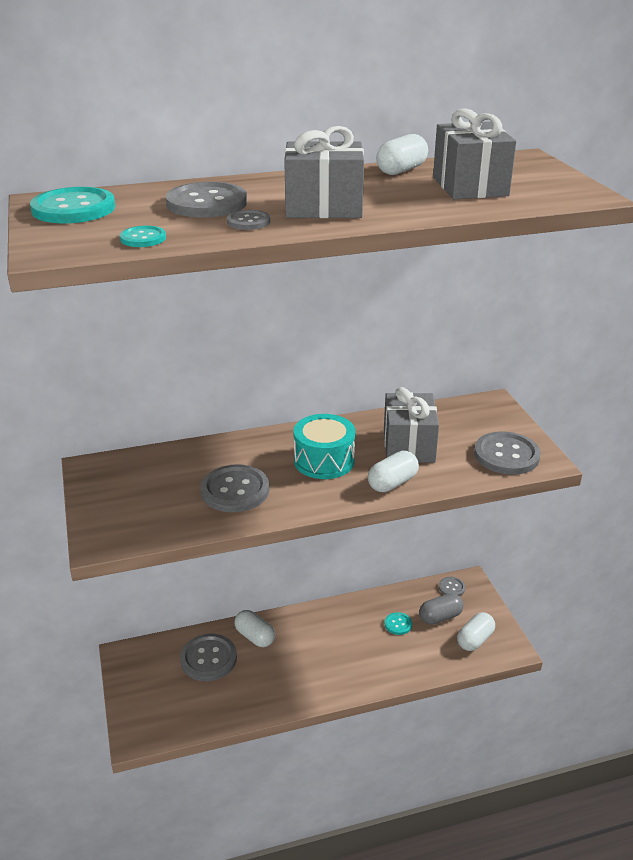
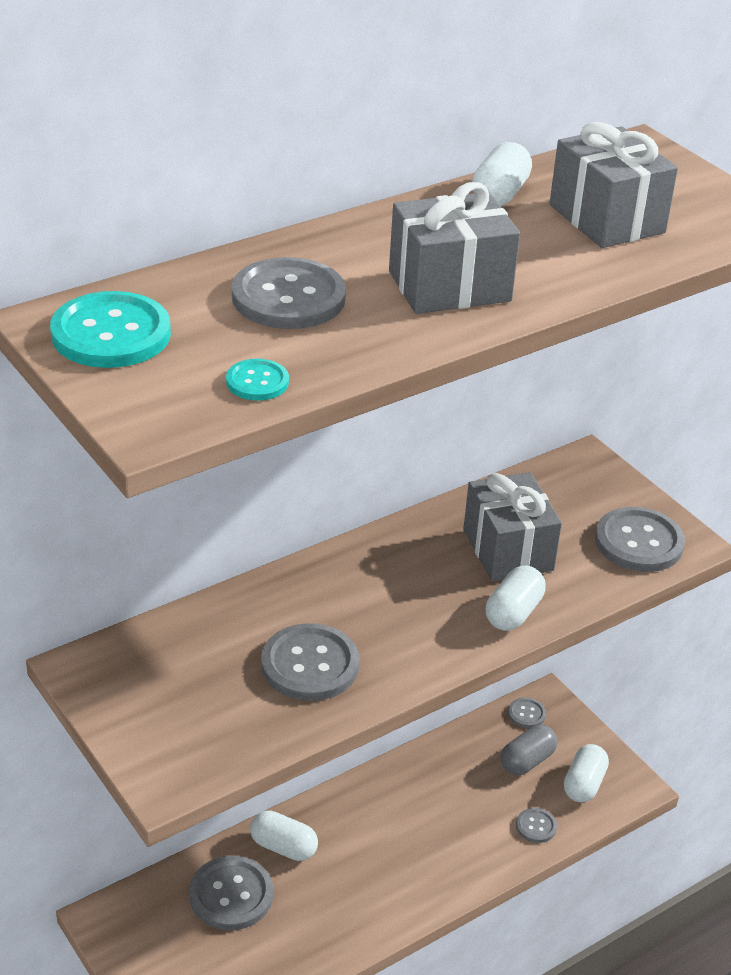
camera: 20 degrees left, 5 degrees up
grey button [227,210,270,230] -> grey button moved to [516,808,557,843]
turquoise drum [293,414,355,479] -> none
turquoise button [385,612,412,635] -> none

